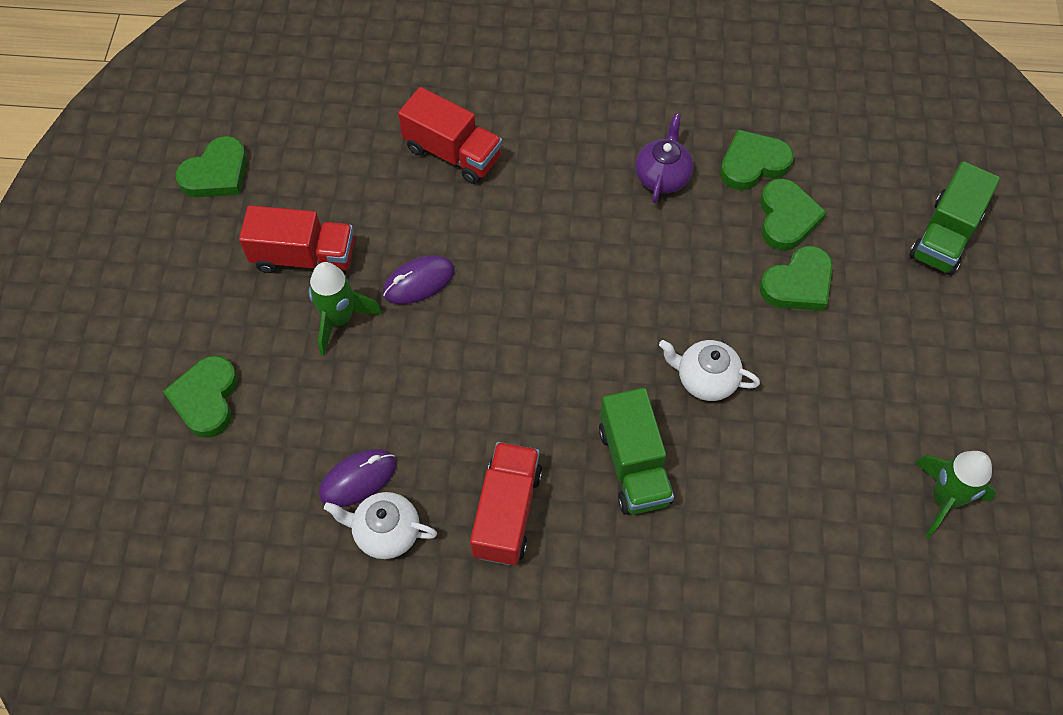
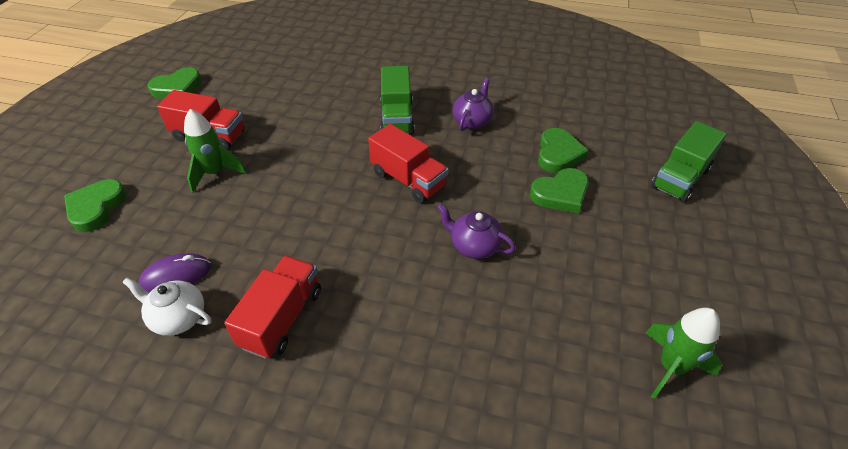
camera: 10 degrees right, 15 degrees down
purple mouse [383,255,455,304] -> none
red truck [398,87,502,184] -> red truck moved to [368,124,449,203]
green truck [599,388,674,515] -> green truck moved to [380,66,415,135]
white teapot [659,340,760,401] -> purple teapot [437,204,516,259]
green heart [720,130,794,191] -> none

